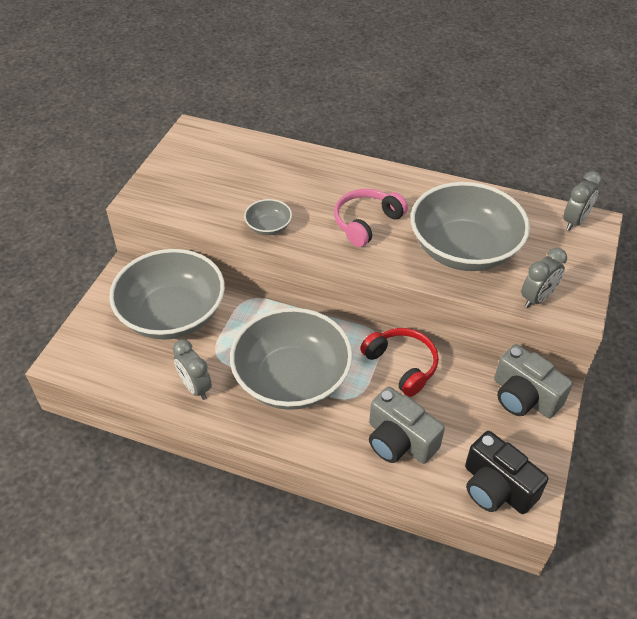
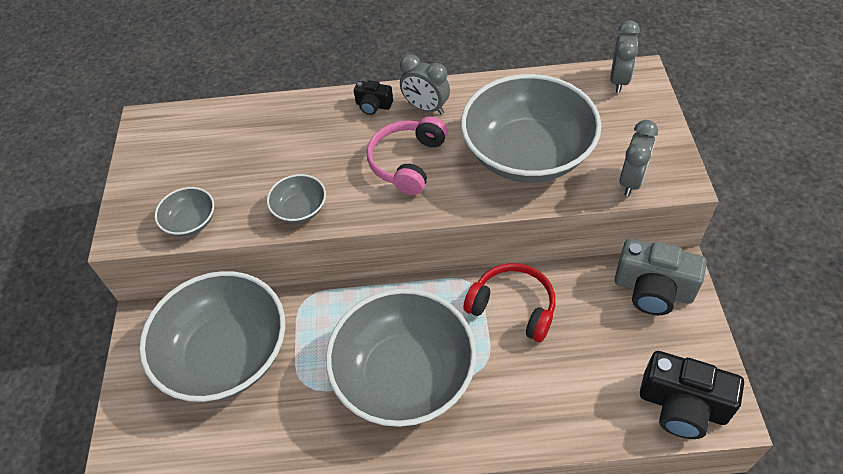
camera: 20 degrees left, 5 degrees up
grey clock [173,339,212,400] -> grey clock moved to [400,54,450,114]
grey camera [369,387,445,464] -> none
none -> grey bowl [155,187,214,236]
none -> black camera [354,80,393,115]

